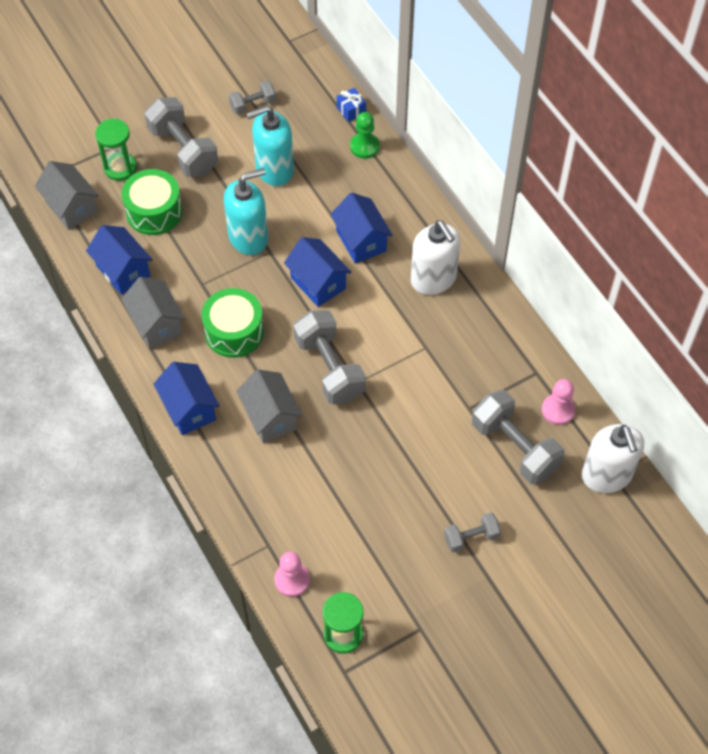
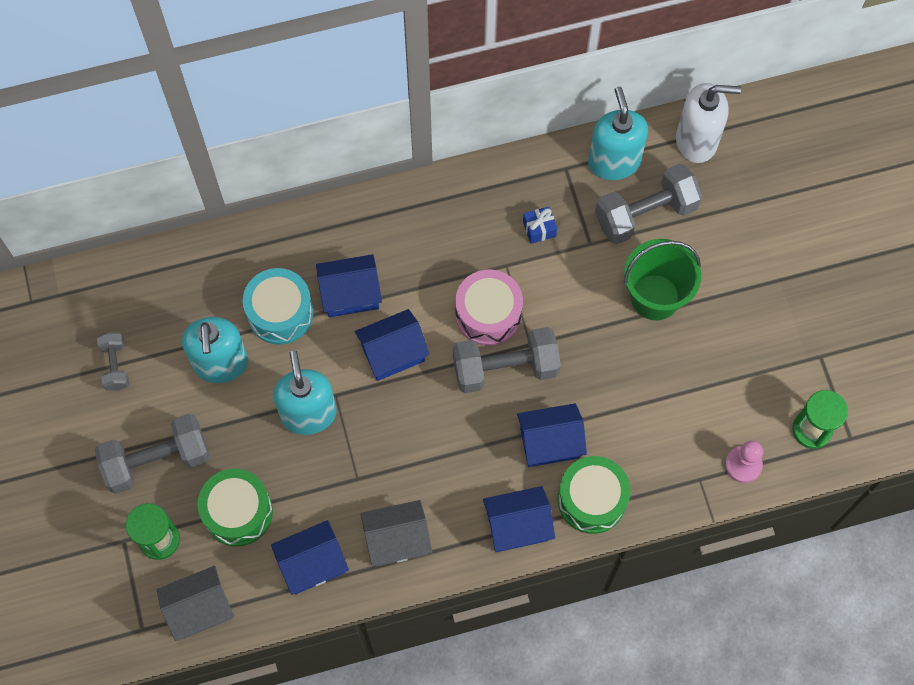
camera: 75 degrees left, 10 degrees up
green drum [202,288,264,358] -> green drum moved to [558,456,630,534]
grey house [236,369,303,443] -> blue house [517,403,587,467]
blue gift [337,88,366,122] -> blue gift moved to [523,206,557,244]
green pawn [350,112,380,159] -> none
white soap dispenser [411,220,461,295] -> none
grey dumbbell [444,513,501,552] -> none
pink pawn [542,379,575,425] -> turquoise soap dispenser [588,87,648,180]
none -> turquoise drum [243,268,314,344]
none -> pink drum [456,270,523,346]
none -> green bucket [624,239,701,320]

